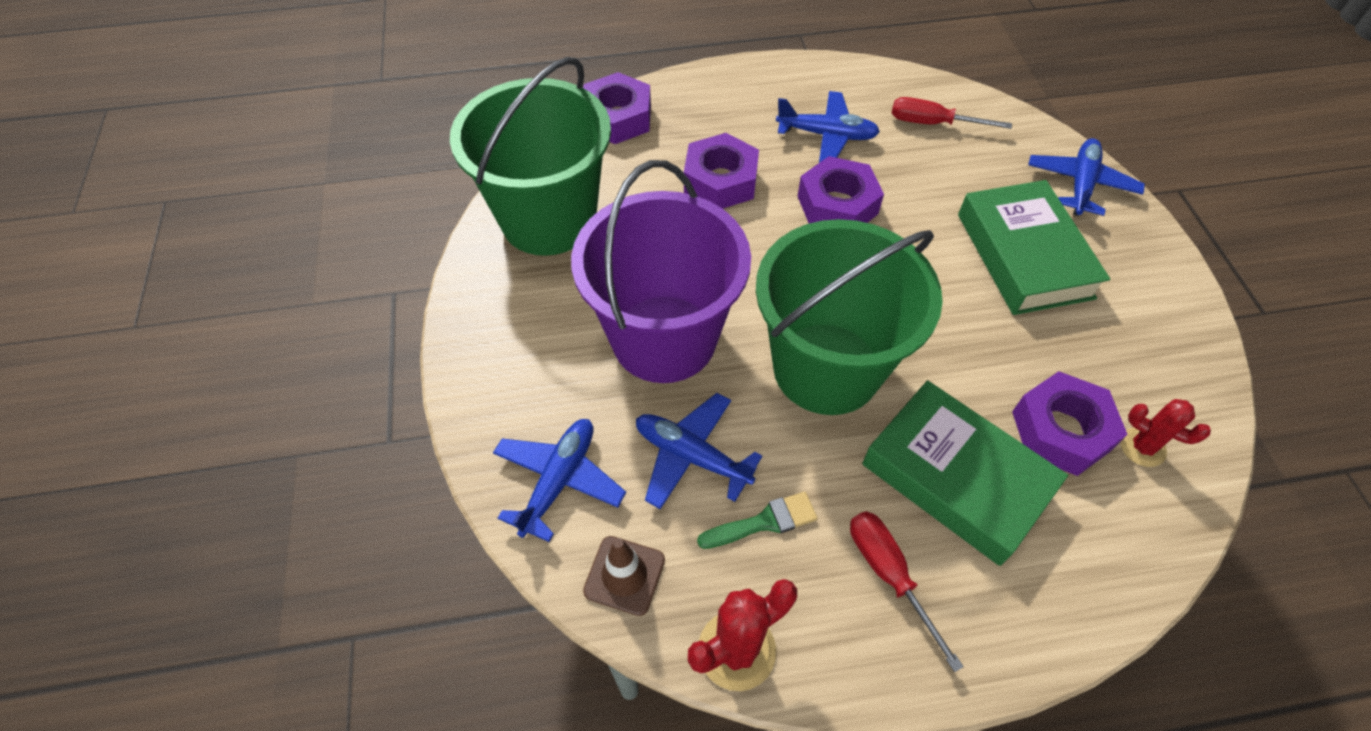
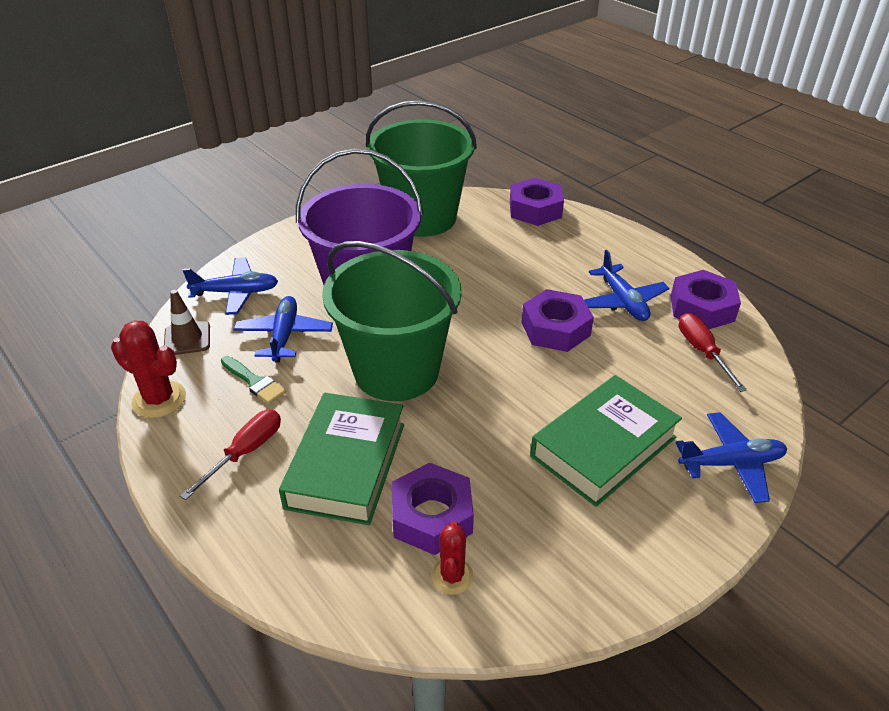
camera: 60 degrees right, 15 degrees down
purple nut [684,133,759,209] -> purple nut moved to [671,270,741,329]

